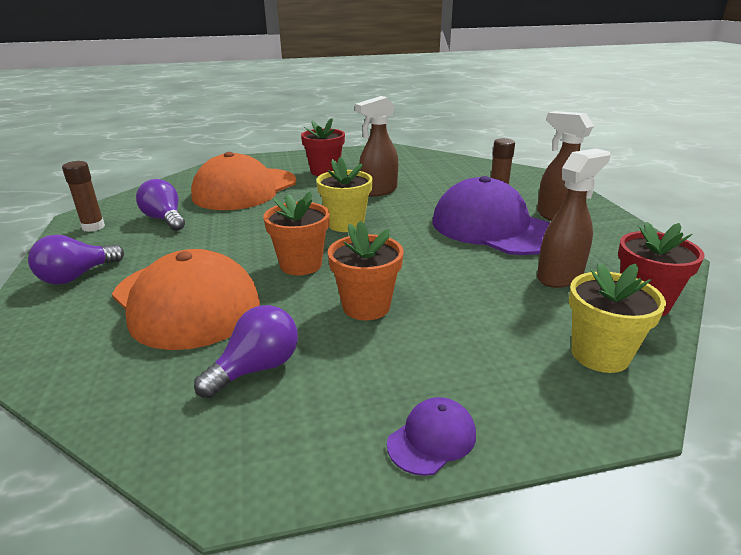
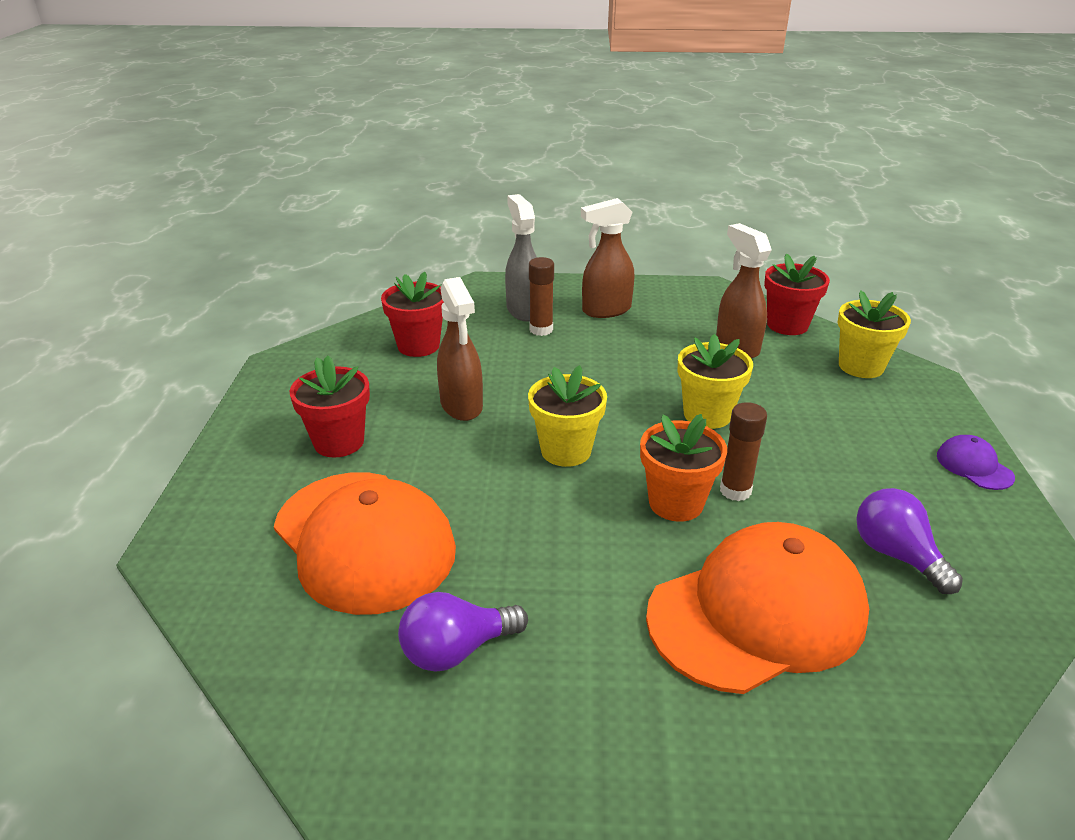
camera: 75 degrees left, 5 degrees up
purple light bulb [28,234,124,284] -> none
brown glue stick [62,161,105,232] -> brown glue stick moved to [720,402,767,501]
orange flower pot [328,221,404,320] -> none
purple cap [432,176,550,255] -> none
none -> red flower pot [381,272,444,357]
none -> grey spray bottle [505,194,537,322]
none -> yellow flower pot [678,334,753,429]

